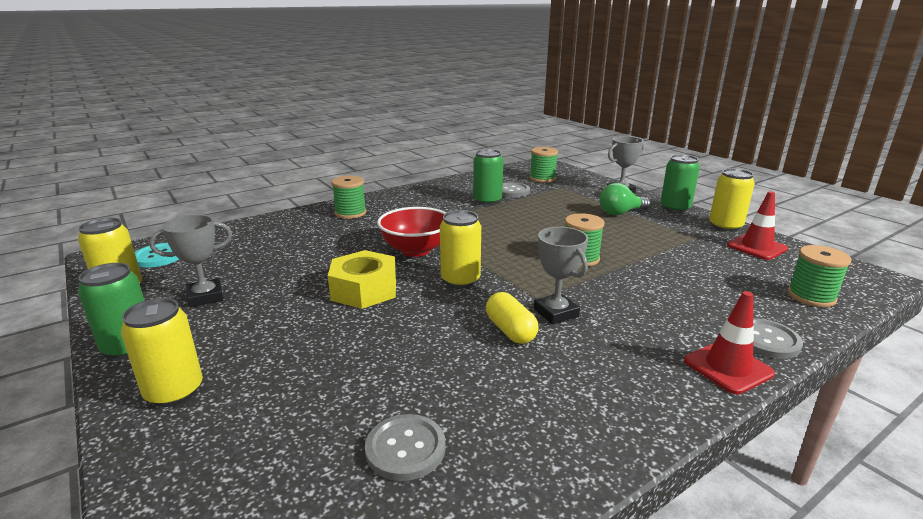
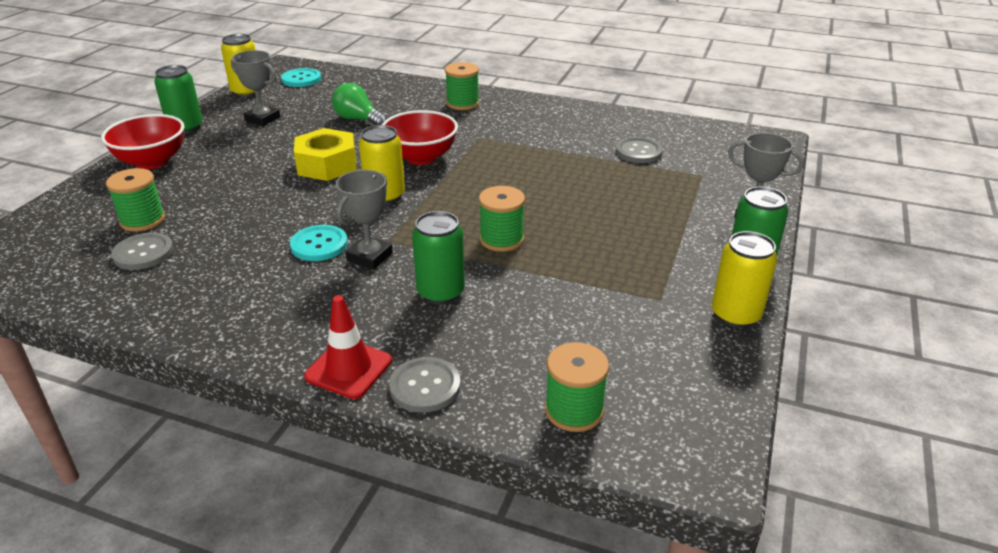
camera: 55 degrees right, 10 degrees up
yellow can [121,298,203,407] -> red bowl [101,114,184,169]
green can [473,149,504,205] -> green can moved to [412,211,465,305]
yellow capsule [486,292,539,344] -> turquoise button [290,225,348,261]
green spool [530,147,558,183] -> green spool moved to [106,168,165,232]
green light bulb [599,183,651,215] -> green light bulb moved to [332,83,387,125]
red traffic cone [727,191,788,260] -> none

